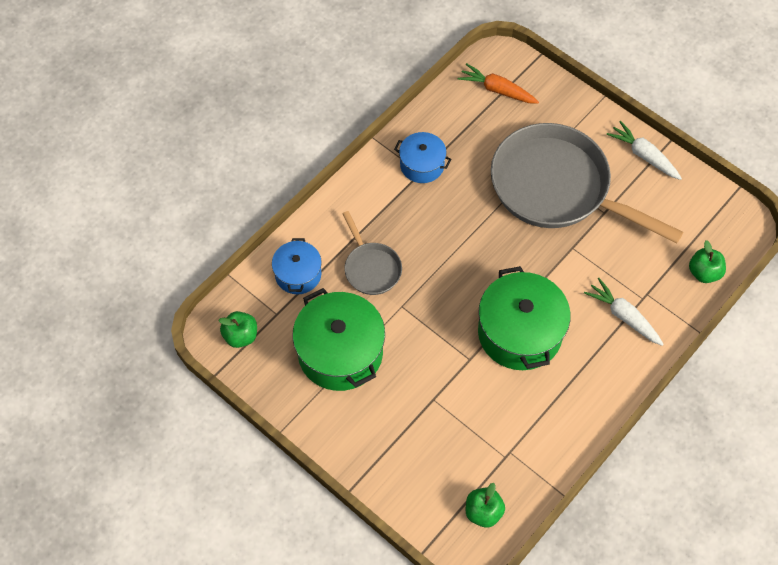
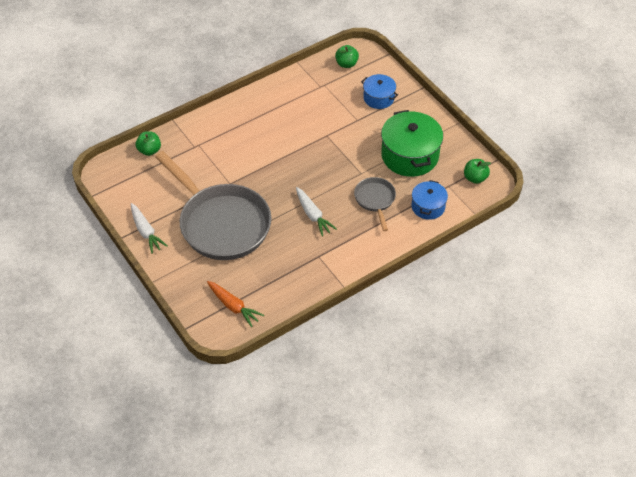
camera: 165 degrees left, 10 degrees down
blue pot [394,132,451,183] -> blue pot moved to [361,74,398,109]
green pot [478,266,571,370] -> none
white carrot [584,278,664,346] -> white carrot moved to [296,187,337,236]

